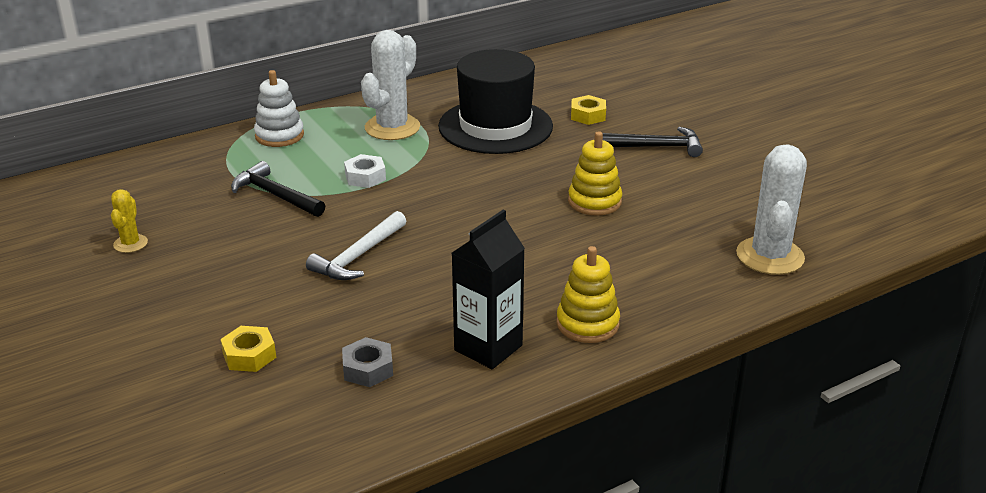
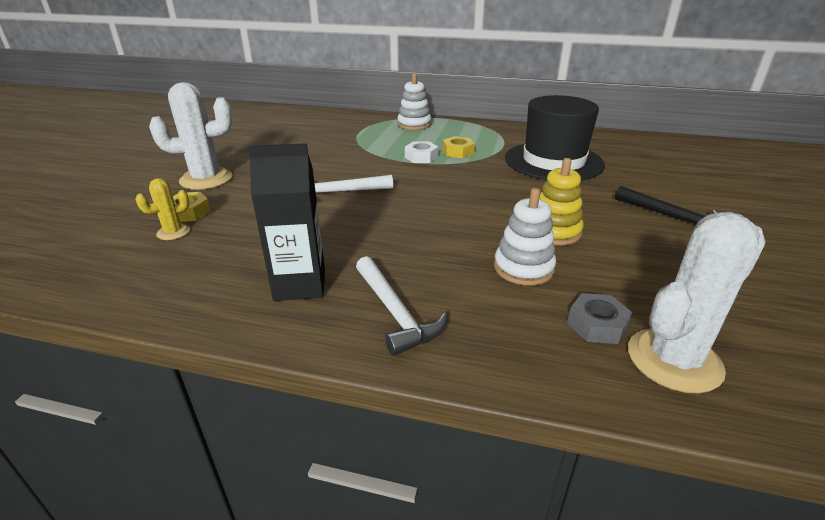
camera: 45 degrees right, 0 degrees up
yellow cactus [111,189,148,253] -> yellow cactus moved to [135,178,190,240]
black hammer [231,161,325,217] -> none
grey nut [342,337,393,387] -> grey nut moved to [567,293,632,344]
white cactus [361,30,420,140] -> white cactus moved to [149,82,232,190]
yellow stacking toy [556,246,620,343] -> white hammer [356,256,448,356]
yellow nut [571,95,606,125] -> yellow nut moved to [443,136,475,158]
none -> white stacking toy [494,188,556,286]

